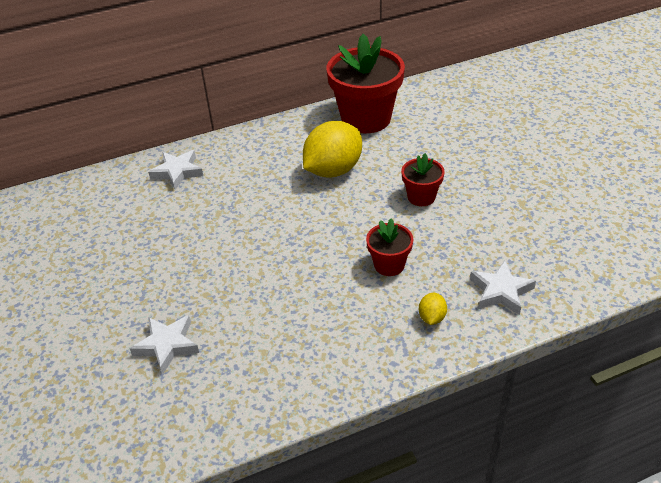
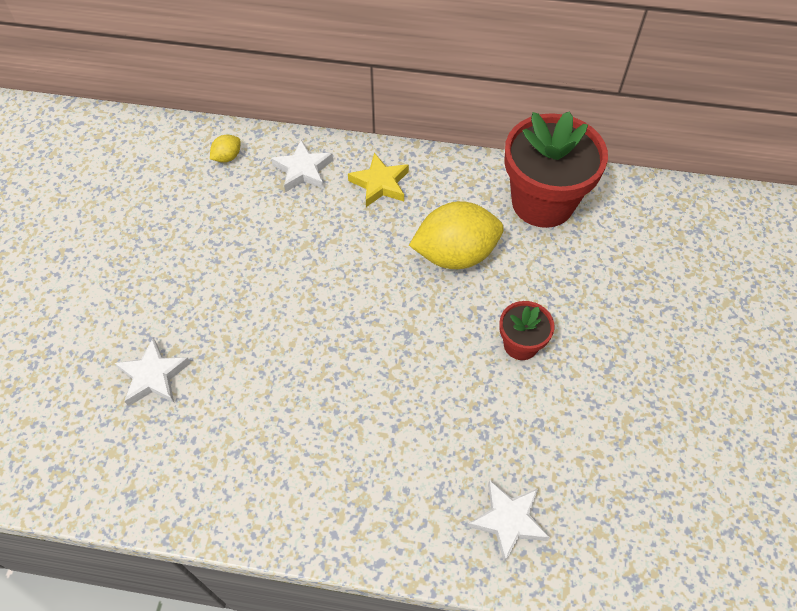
camera: 30 degrees right, 15 degrees up
red flower pot [366,218,413,276] -> none
yellow lemon [419,293,447,325] -> yellow lemon moved to [210,135,241,162]
none -> yellow star [348,153,409,207]

